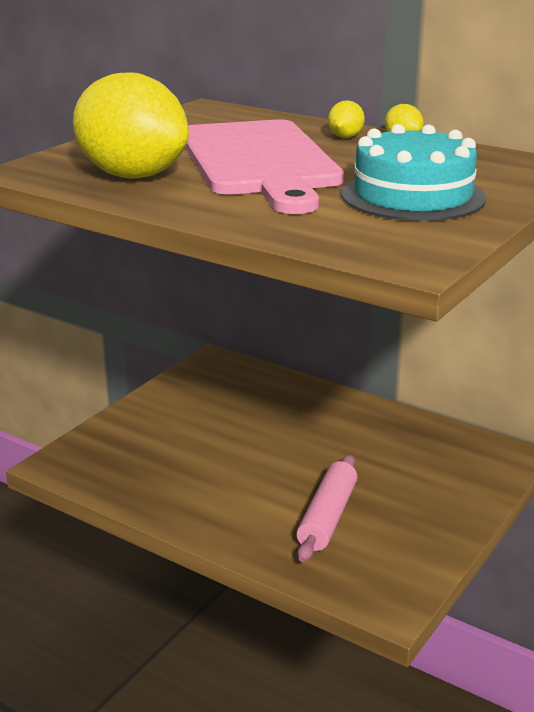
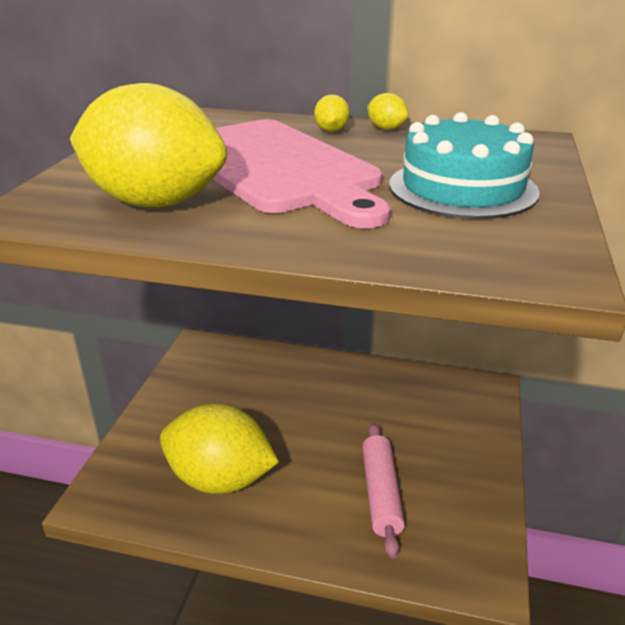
camera: 20 degrees left, 5 degrees up
none -> yellow lemon [160,404,279,494]

